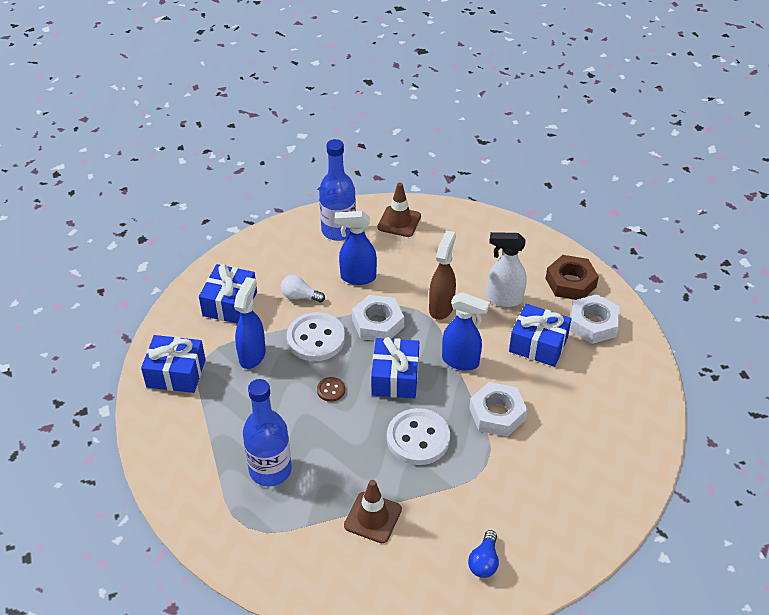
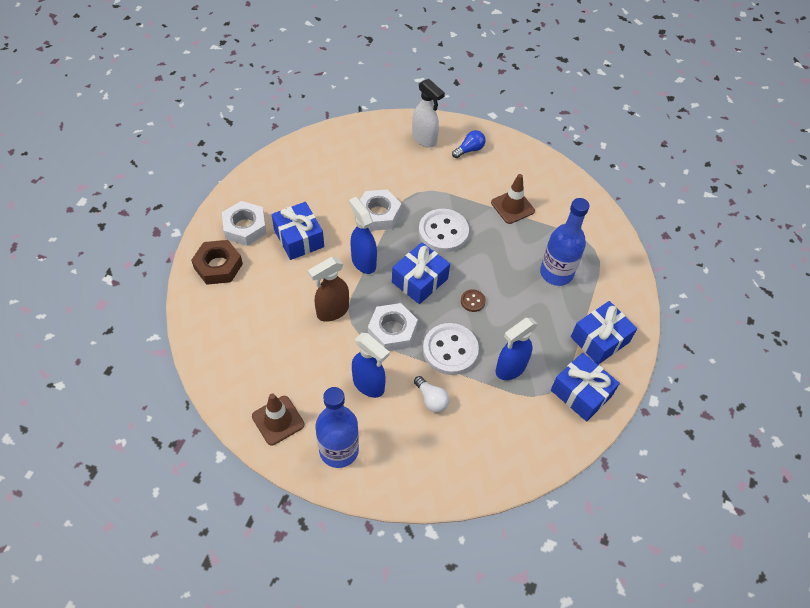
camera: 145 degrees left, 10 degrees up
blue gift [199,264,257,324] -> blue gift moved to [571,301,637,365]
white spray bottle [487,232,527,307] -> white spray bottle moved to [412,79,445,148]

